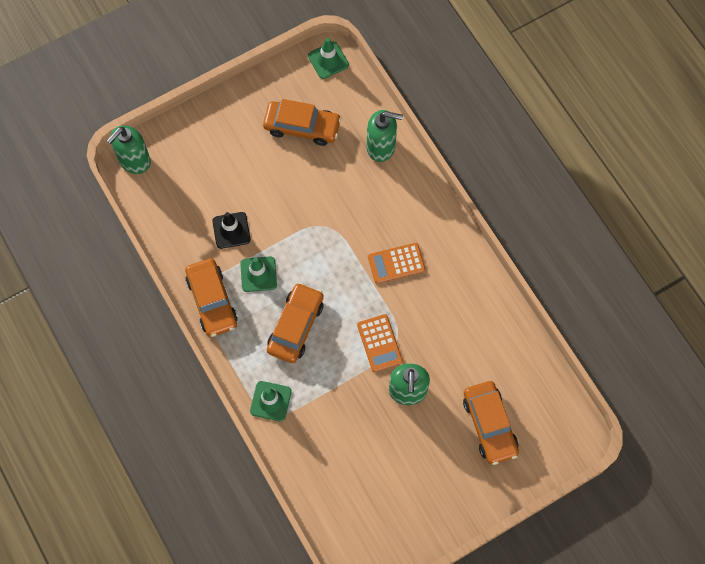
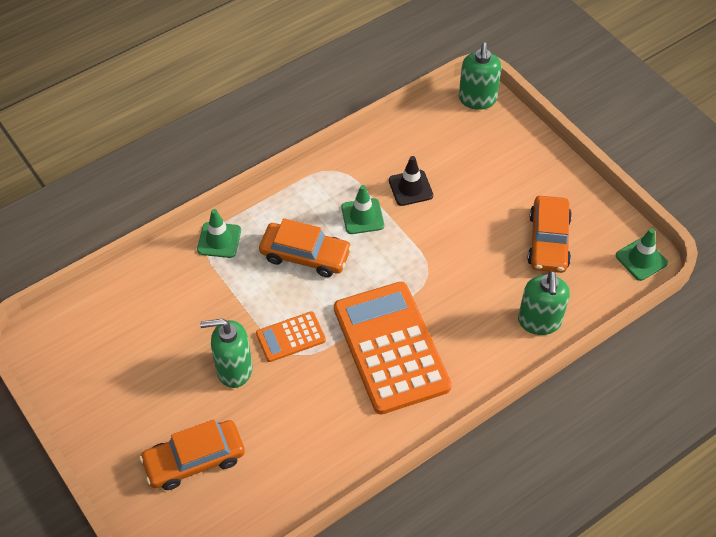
camera: 85 degrees right, 15 degrees down
green soap dispenser [107,125,151,174] -> green soap dispenser turned 120 degrees counterclockwise [459,43,502,110]
orange car [185,258,238,337] -> none
orange calculator [368,243,425,284] -> orange calculator [334,282,452,414], size x2.12

